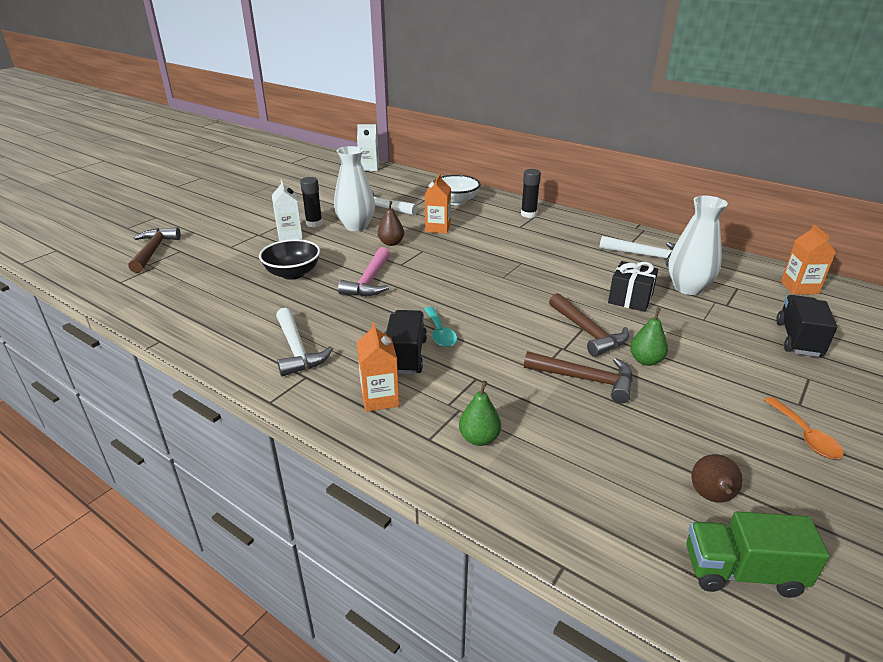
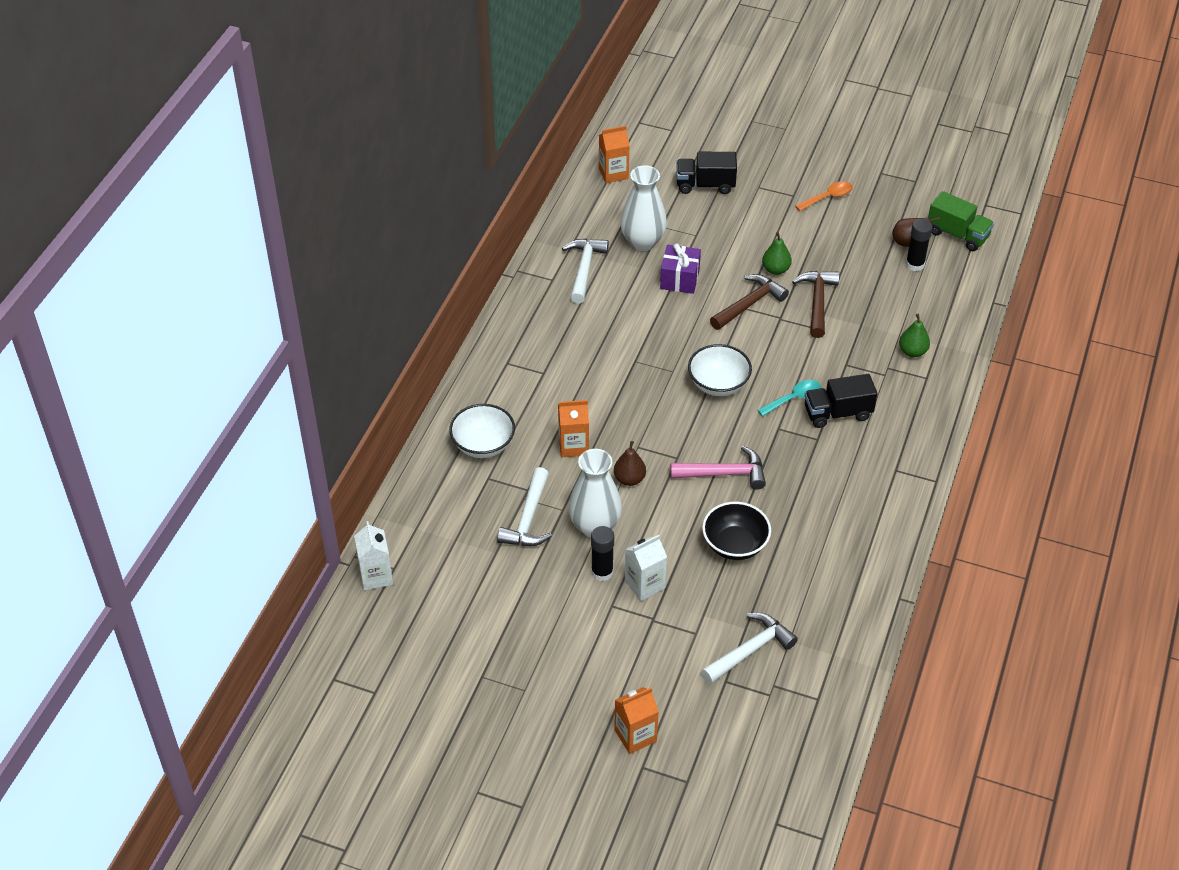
camera: 105 degrees left, 15 degrees up
brown hammer [128,227,181,273] -> none
white hammer [276,308,333,377] -> white hammer moved to [701,613,798,684]
orange carton [357,322,399,412] -> orange carton moved to [614,687,659,754]
black glue stick [521,169,541,218] -> black glue stick moved to [906,219,932,271]
black gift [608,261,658,312] -> purple gift [660,243,701,294]
green truck [687,511,830,598] -> green truck turned 45 degrees counterclockwise [928,191,994,251]
none -> white bowl [688,344,752,396]

